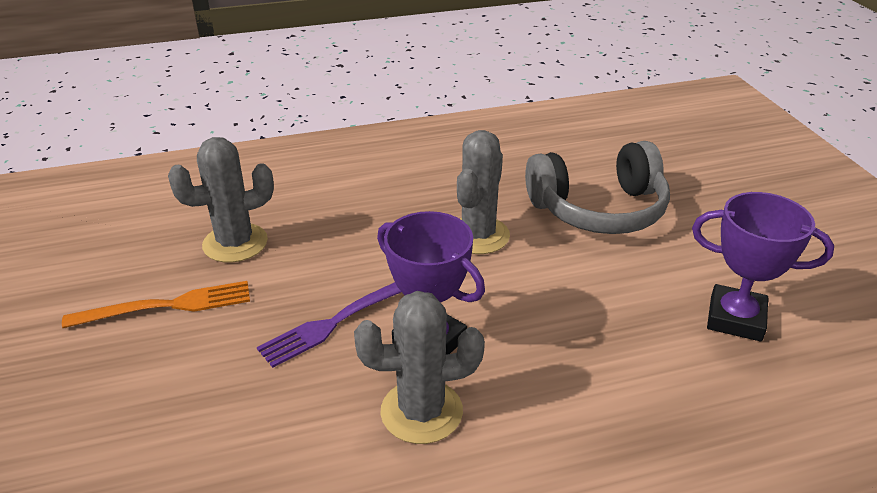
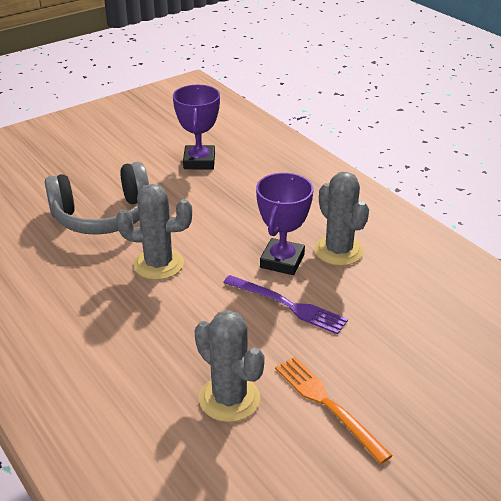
camera: 110 degrees left, 0 degrees up
grey headphones [525,141,670,234] -> grey headphones turned 105 degrees clockwise [45,162,149,235]

